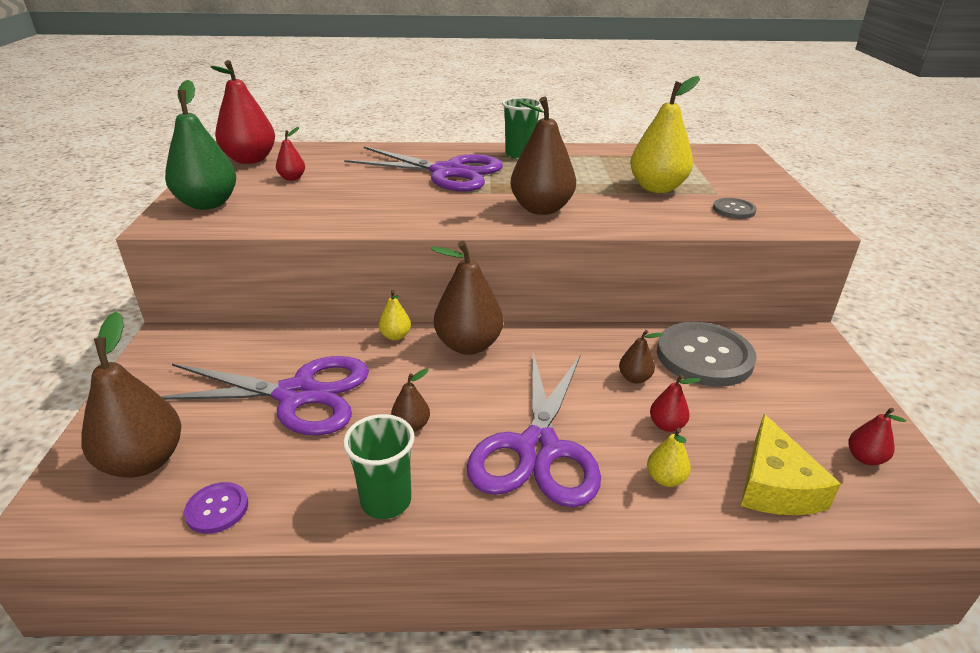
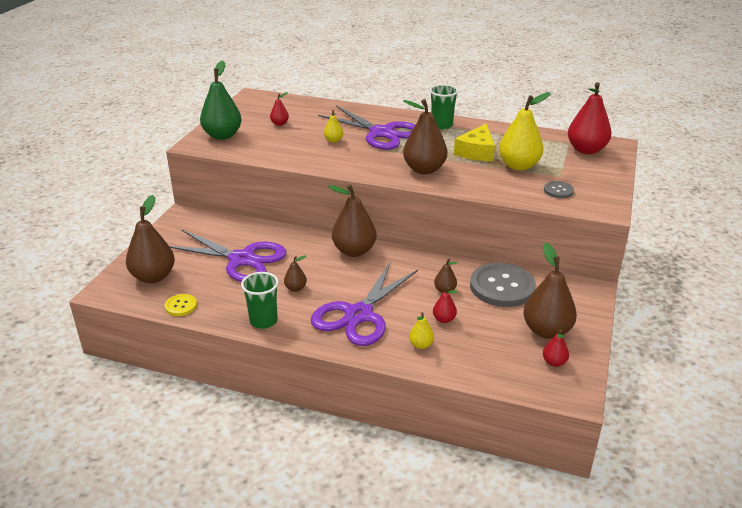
camera: 20 degrees right, 0 degrees up
purple button [184,482,248,534] -> yellow button [165,294,197,316]
red pear [210,60,275,164] -> red pear moved to [568,82,612,154]
yellow pear [379,290,411,340] -> yellow pear moved to [324,110,343,143]
yellow cheese [741,414,841,515] -> yellow cheese moved to [454,124,495,161]
none -> brown pear [523,242,577,339]

